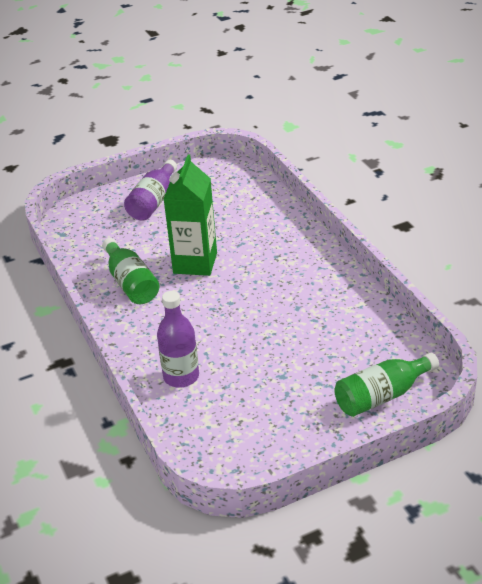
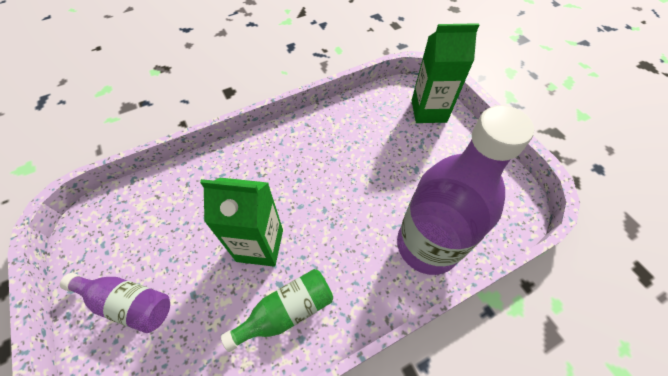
camera: 95 degrees left, 20 degrees up
purple bottle [157,291,199,387] -> purple bottle [397,105,534,275], size x1.90
green bottle [334,353,439,417] -> green carton [411,23,479,123]

